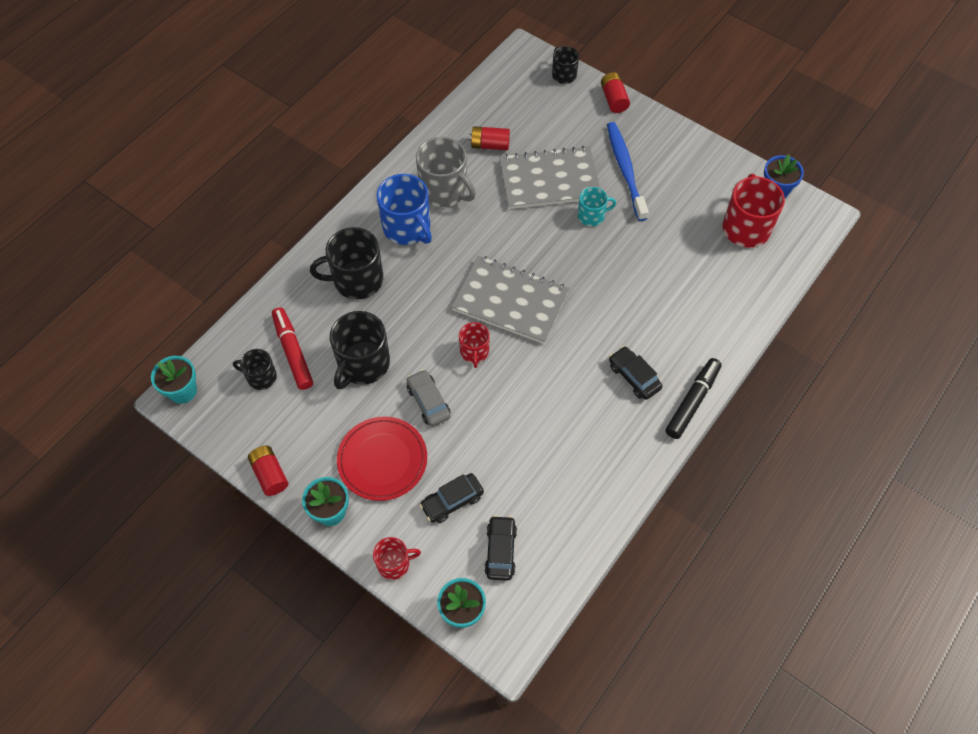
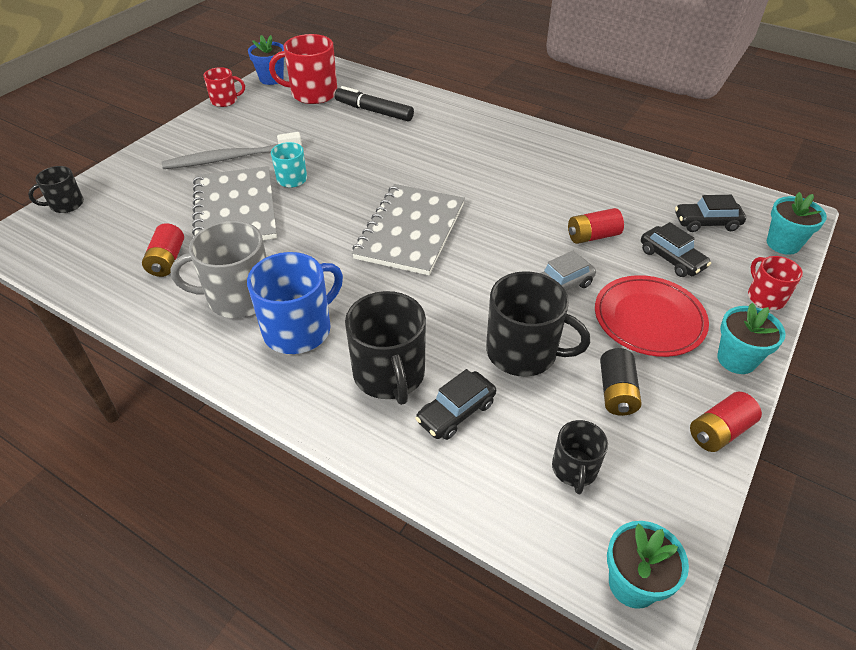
camera: 95 degrees left, 15 degrees down
red marker [272,307,313,390] -> none
grey mug [416,137,476,207] -> grey mug turned 135 degrees counterclockwise [170,221,266,318]
red mug [459,322,490,368] -> red mug moved to [204,67,245,107]
red battery [601,72,630,113] -> red battery moved to [568,208,624,244]
blue toothbrush [607,122,649,221] -> grey toothbrush [162,132,302,169]
black car [609,346,662,400] -> black car moved to [415,369,496,440]
black marker [666,358,722,439] -> black marker moved to [335,86,414,122]
none -> black battery [600,348,642,416]

